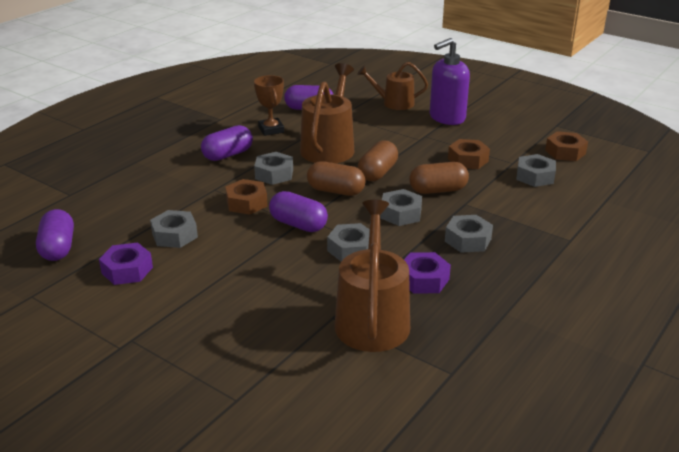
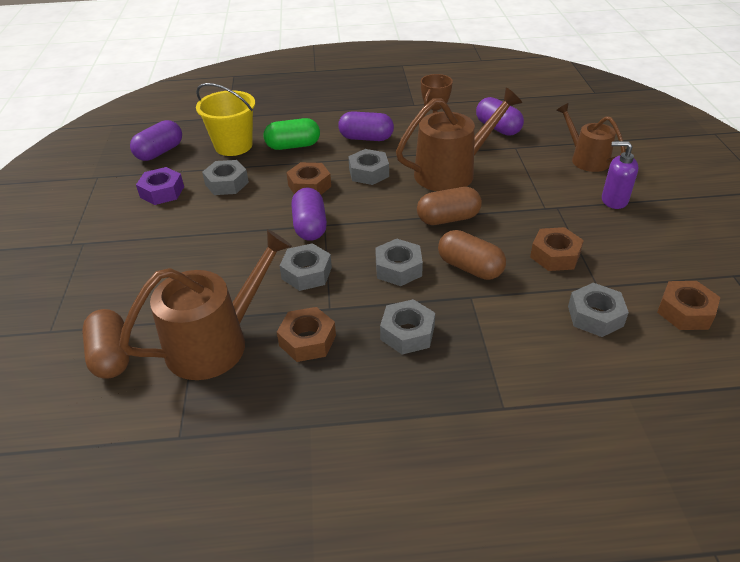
camera: 50 degrees right, 10 degrees up
brown capsule [307,161,366,196] -> brown capsule moved to [82,309,130,379]
purple nut [404,252,451,294] -> brown nut [277,307,336,362]
purple soap dispenser [430,38,470,125] -> purple soap dispenser [602,141,639,209], size x0.64
none -> yellow bucket [196,83,255,156]
none -> green capsule [264,118,320,150]

